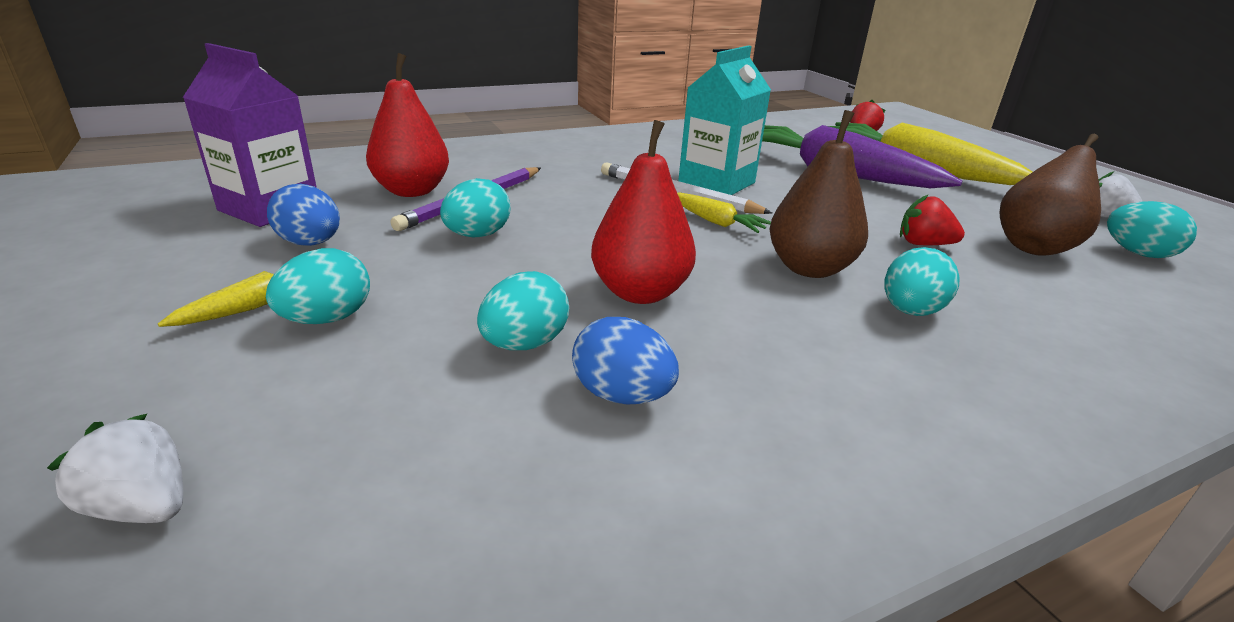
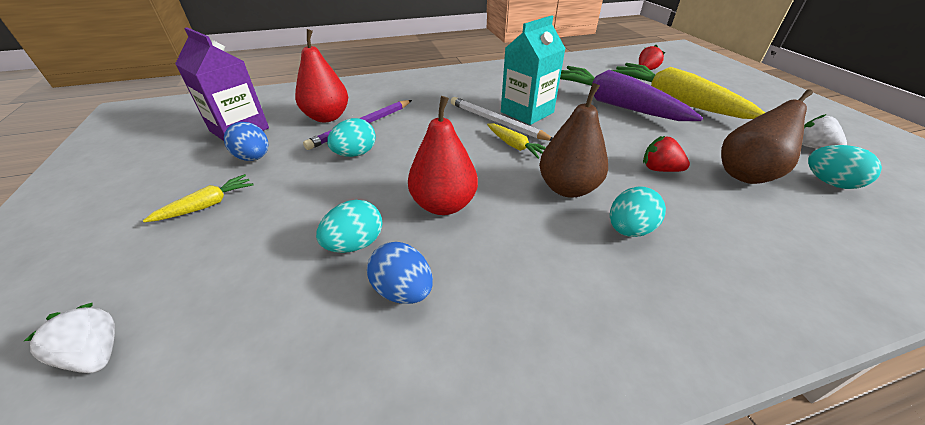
camera: 10 degrees right, 10 degrees up
turquoise egg [266,248,370,324] -> none

